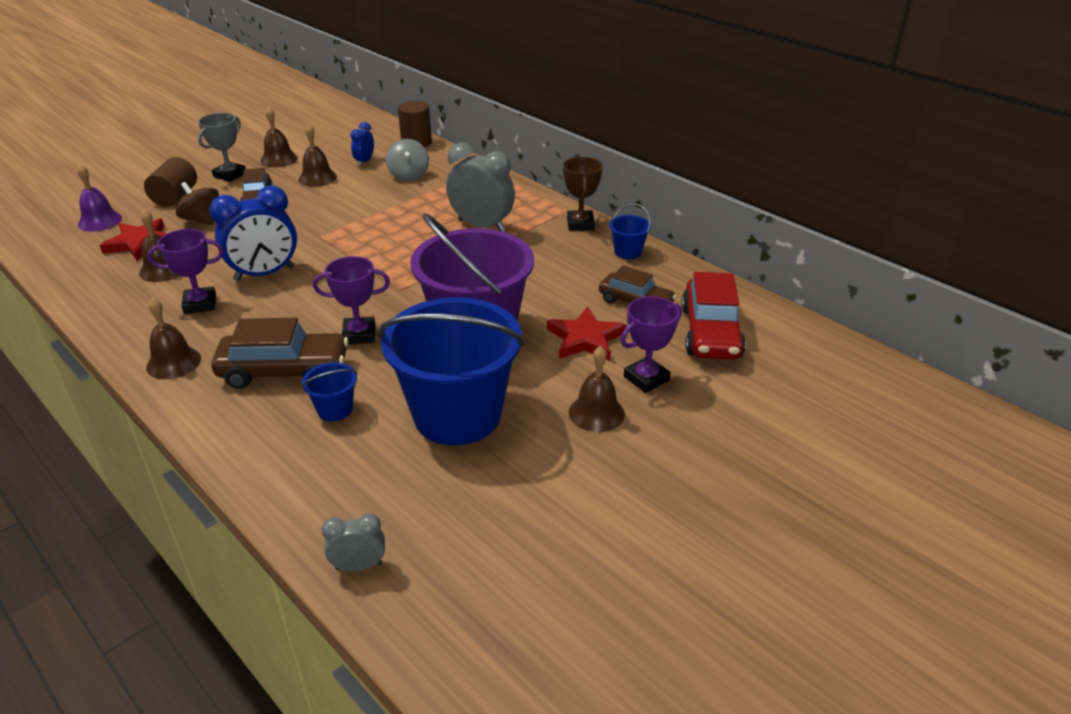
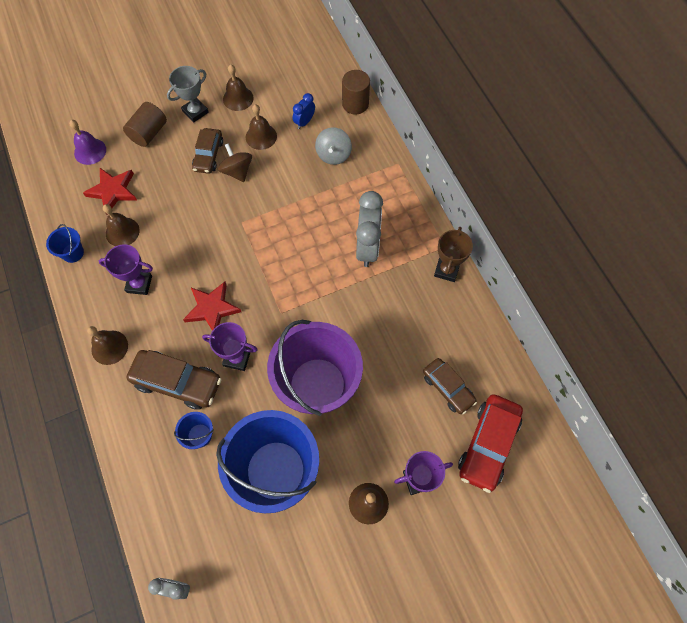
camera: 20 degrees right, 30 degrees up
brown spinning top [176,182,219,225] -> brown spinning top moved to [218,143,252,182]
blue clock [209,185,297,281] -> none
grey clock [446,143,515,232] -> grey clock turned 45 degrees clockwise [356,191,383,267]
red star [547,306,627,361] -> red star moved to [183,282,241,331]
blue bucket [609,203,651,259] -> blue bucket moved to [46,224,84,263]

